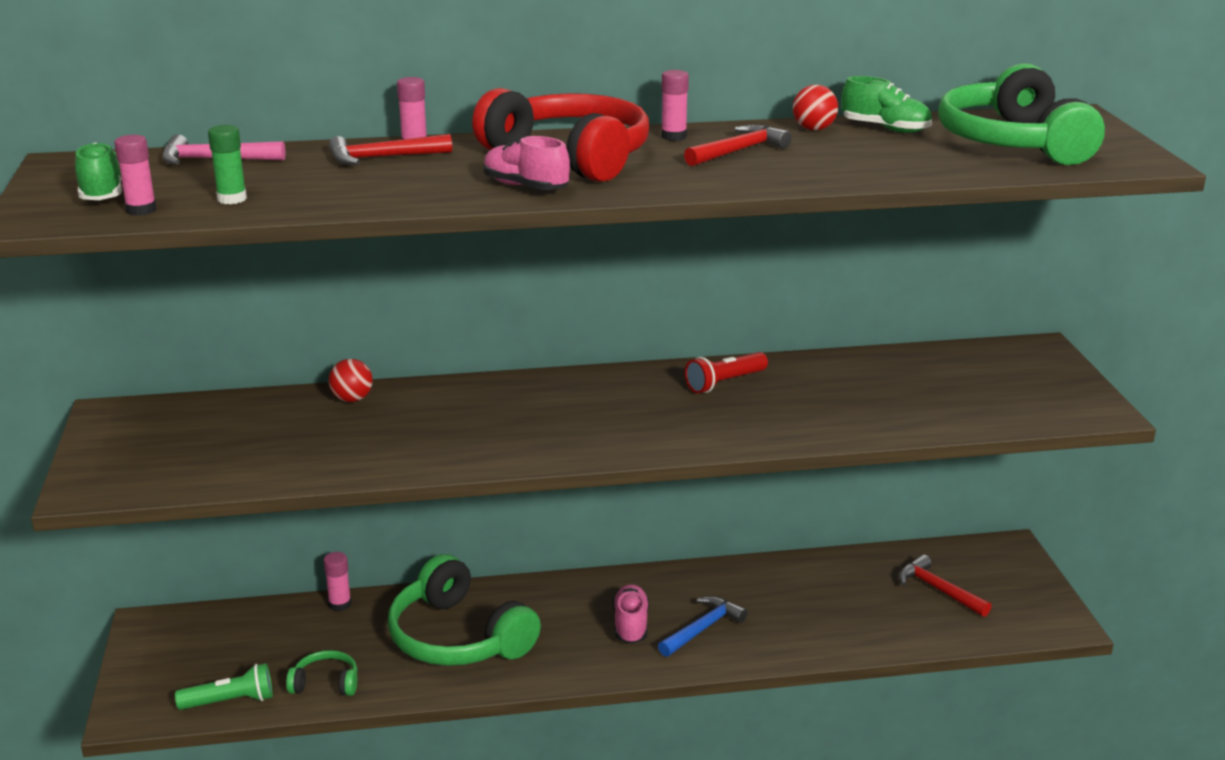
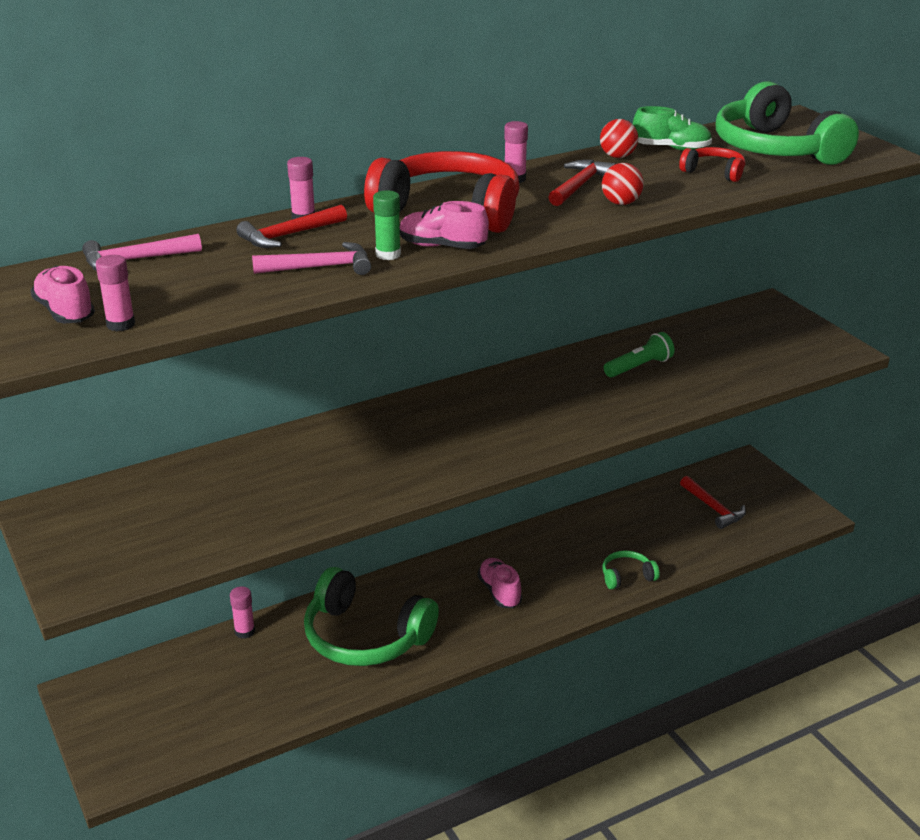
camera: 20 degrees left, 5 degrees up
green shoe [75,142,122,200] -> pink shoe [30,266,95,323]
green flashlight [175,663,273,710] -> green flashlight moved to [604,332,675,377]
green glue stick [208,125,247,204] -> green glue stick moved to [373,190,401,260]
green headphones [286,650,357,696] -> green headphones moved to [603,551,660,589]
red ball [328,359,373,402] -> red ball moved to [602,163,644,205]
blue hammer [658,596,747,657] -> none
red flashlight [685,352,768,393] -> none
red hammer [899,554,992,617] -> red hammer turned 150 degrees counterclockwise [680,476,746,529]
none -> pink hammer [252,242,371,275]
none -> red headphones [679,147,745,182]

